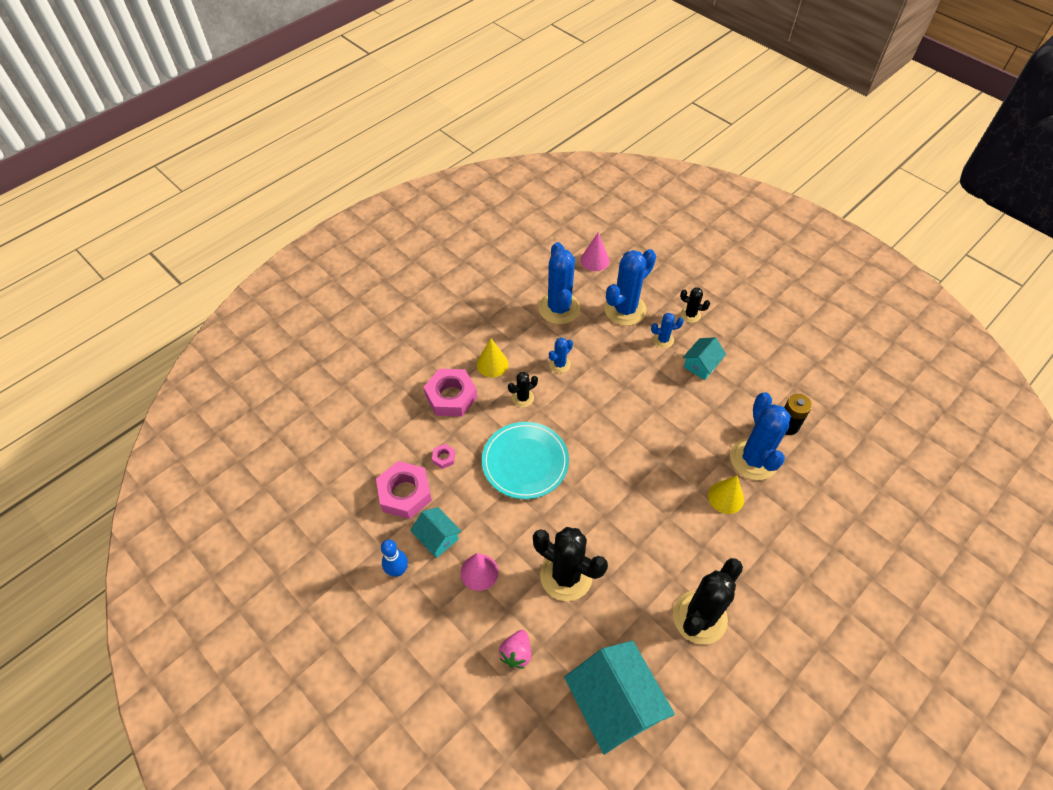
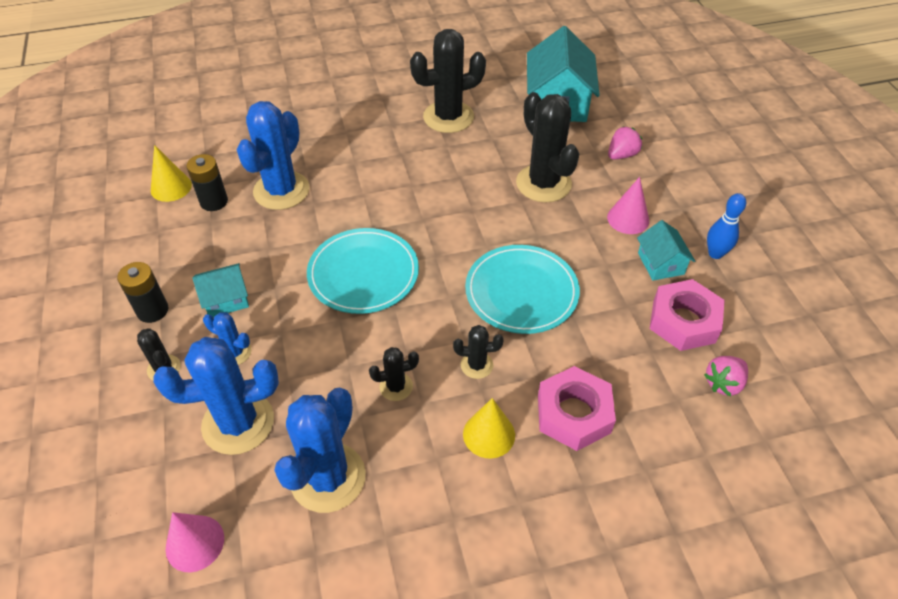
camera: 150 degrees left, 5 degrees down
pink nut [432,444,455,469] -> none
blue cactus [549,337,573,373] -> black cactus [369,347,419,401]
yellow cone [708,475,744,514] -> yellow cone moved to [151,145,192,202]
none -> black battery [117,262,168,323]
none -> turquoise plate [307,228,419,314]
none -> pink strawberry [704,356,748,397]

